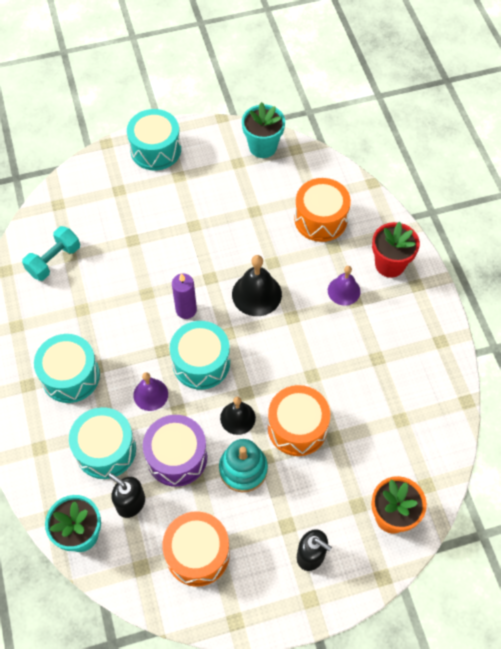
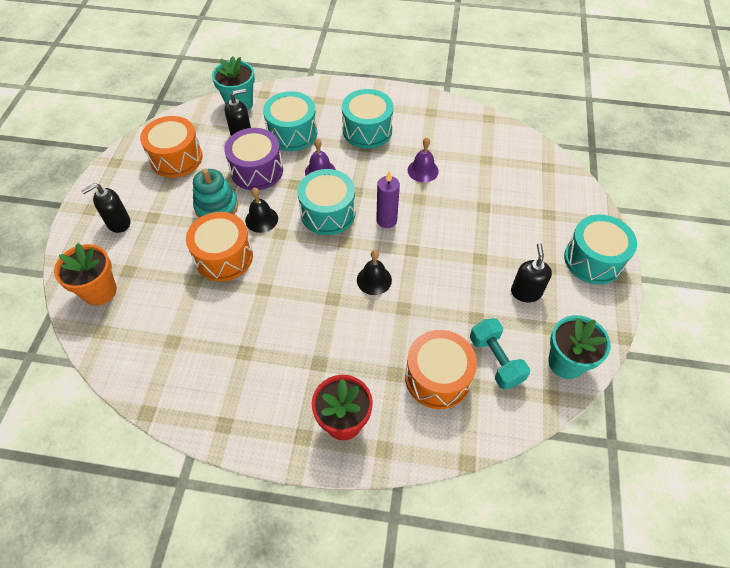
camera: 115 degrees right, 5 degrees down
turquoise dumbbell [22,226,80,281] -> turquoise dumbbell moved to [470,318,530,389]
black bell [232,255,282,316] -> black bell [357,250,392,295], size x0.66
purple bell [328,266,361,306] -> purple bell moved to [408,138,439,182]
none -> black soap dispenser [511,243,552,302]

